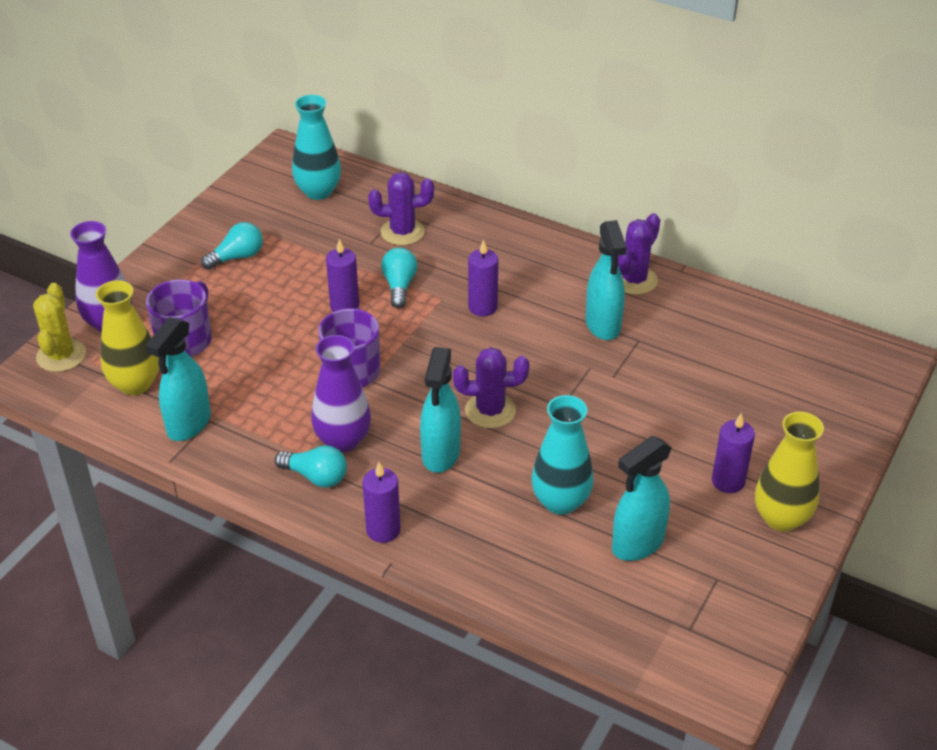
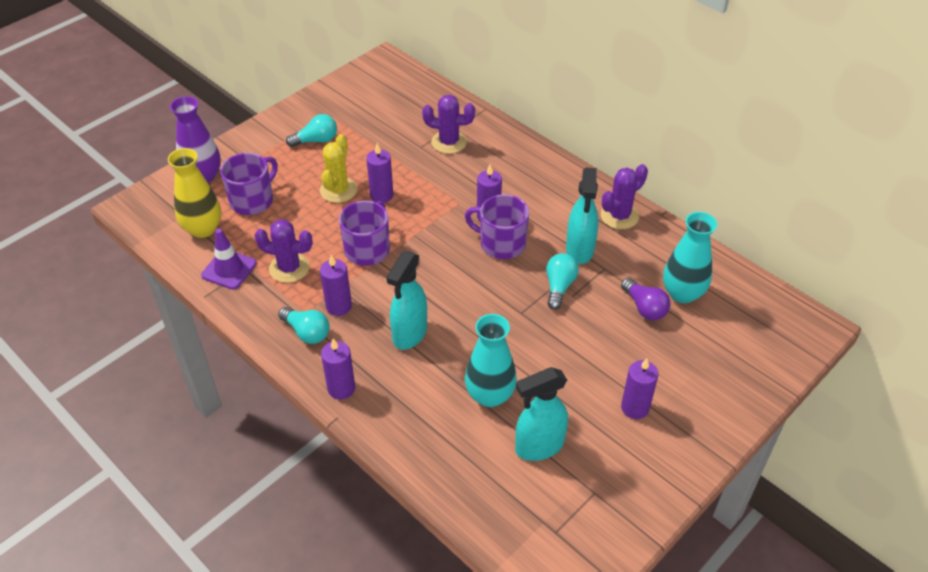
camera: 15 degrees right, 5 degrees up
yellow cactus [33,283,86,372] -> yellow cactus moved to [320,134,357,203]
turquoise spray bottle [145,317,211,441] -> purple traffic cone [201,229,257,289]
turquoise vase [292,95,341,200] -> turquoise vase moved to [663,212,717,303]
purple vase [311,335,371,452] -> purple candle [320,255,352,316]
turquoise light bulb [381,247,417,308] -> turquoise light bulb moved to [546,253,579,310]
purple cactus [453,347,529,429] -> purple cactus moved to [254,219,313,283]
yellow vase [755,412,824,532] -> none
none -> purple mug [465,194,529,259]
none -> purple light bulb [621,278,671,320]

